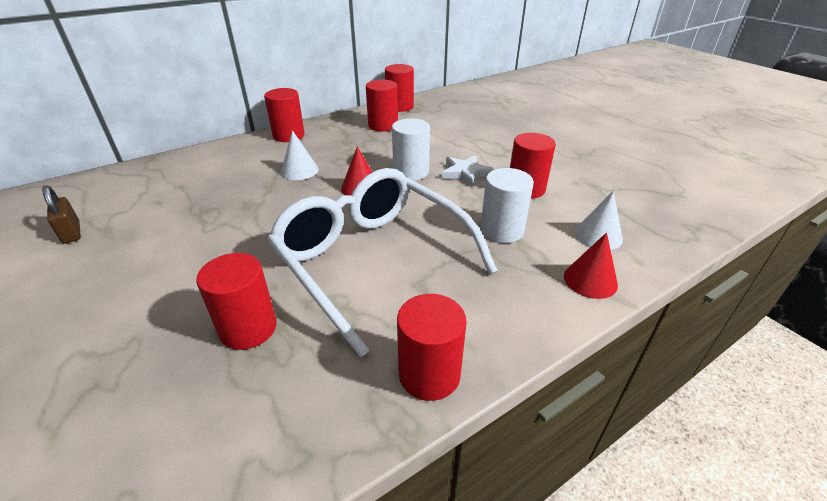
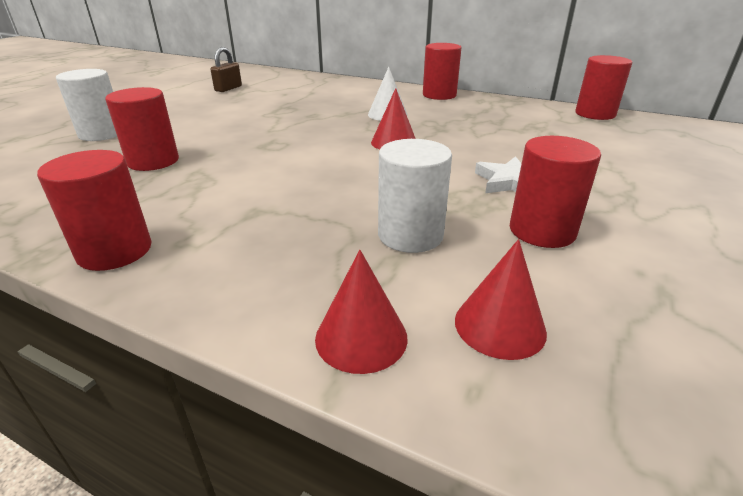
camera: 60 degrees right, 5 degrees down
white glasses [267,168,497,357] -> none
red cylinder [366,80,398,131] -> none
white cylinder [392,118,430,181] -> white cylinder moved to [56,69,117,141]
white cone [575,190,623,250] -> red cone [455,239,547,360]

